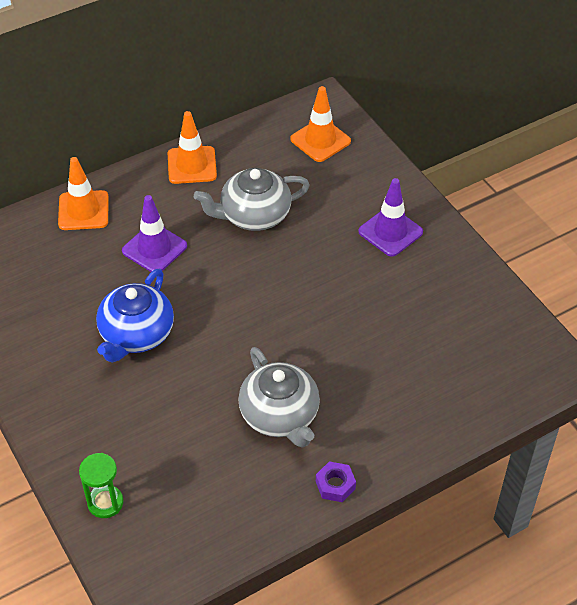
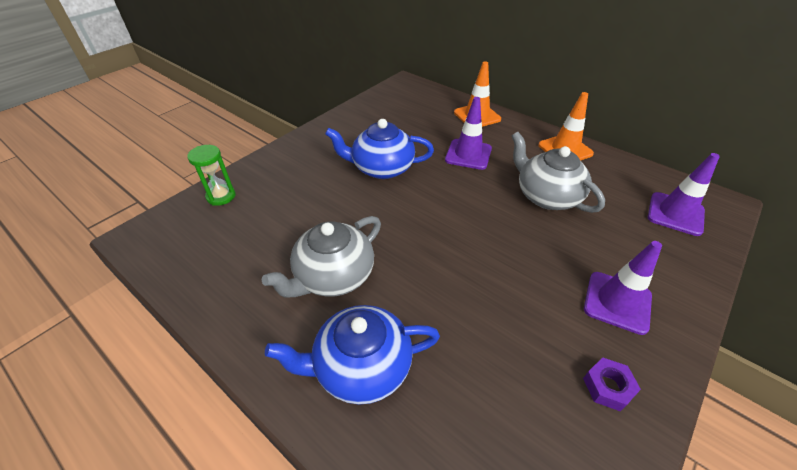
camera: 70 degrees right, 5 degrees down
orange traffic cone [290,86,351,162] -> purple traffic cone [648,153,720,236]
purple nut [316,461,356,502] -> purple nut moved to [583,357,641,411]
none -> blue teapot [265,305,440,405]

